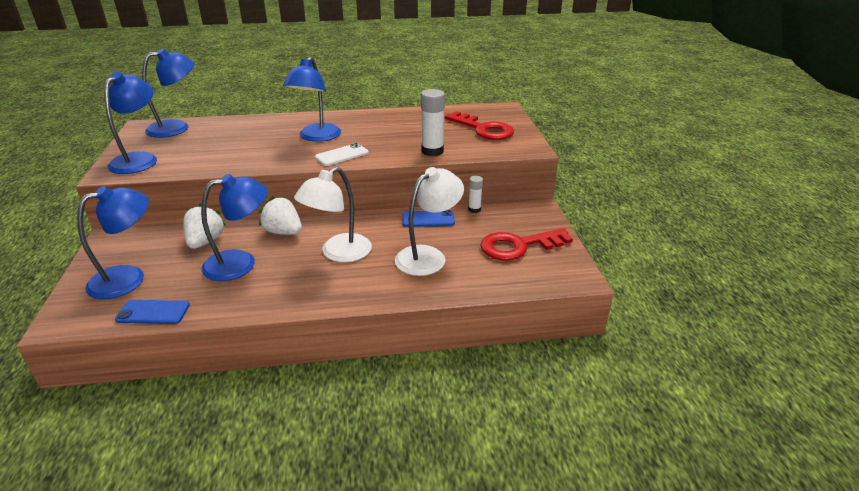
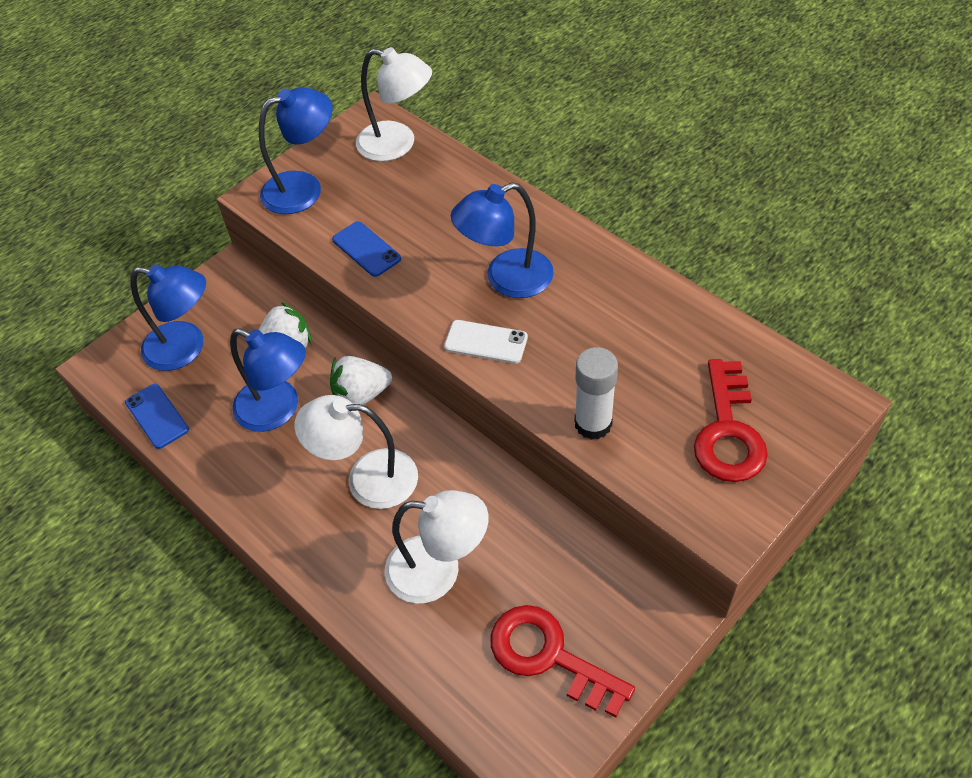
camera: 55 degrees right, 20 degrees up
blue lamp [142,48,195,138] -> white lamp [356,47,432,161]
white strawberry [259,196,302,235] -> white strawberry turned 105 degrees counterclockwise [330,356,392,405]
blue phone [403,210,455,227] -> blue phone moved to [332,221,401,277]
white glue stick [468,176,483,213] -> none

